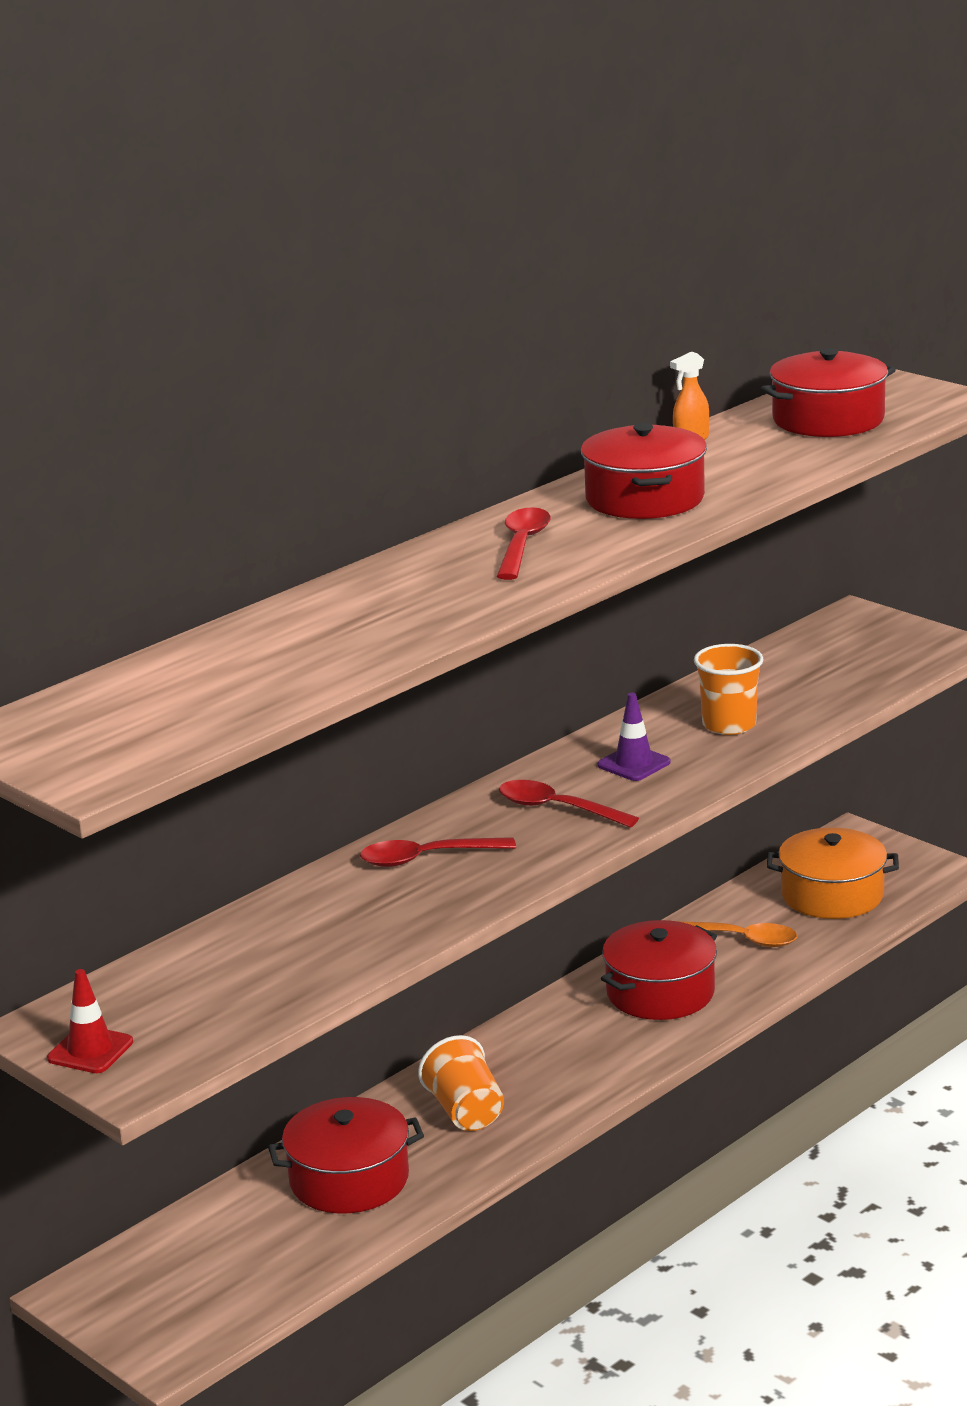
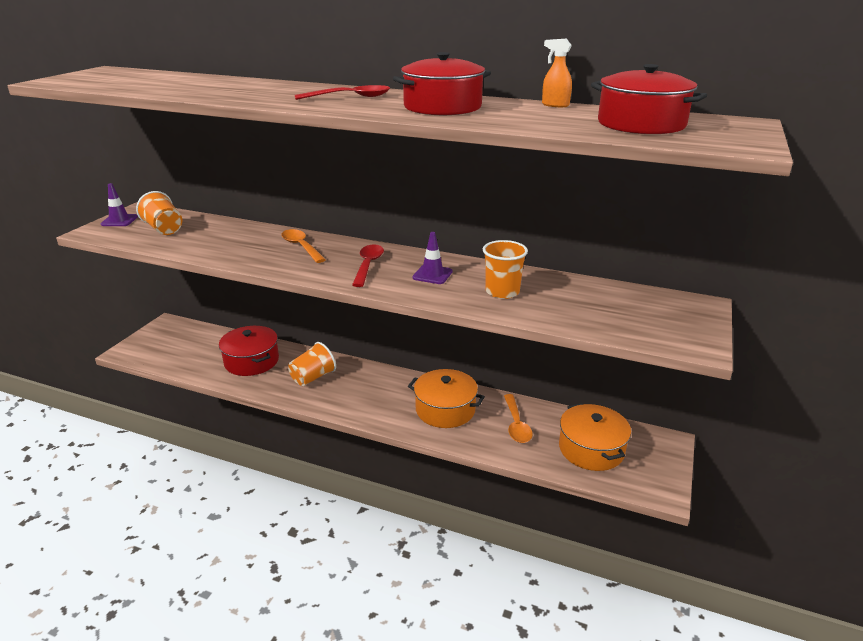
camera: 65 degrees right, 5 degrees up
red traffic cone [47,969,133,1073] -> purple traffic cone [101,183,138,226]
red spoon [360,837,516,867] -> orange spoon [281,229,326,263]
red pot [601,920,717,1020] -> orange pot [408,369,485,428]
none -> orange cup [136,191,182,235]

